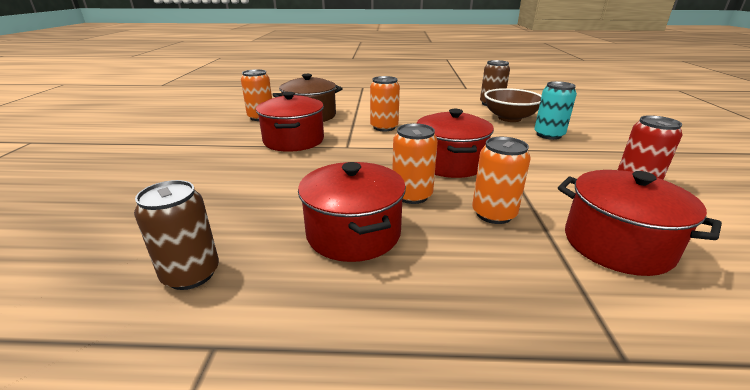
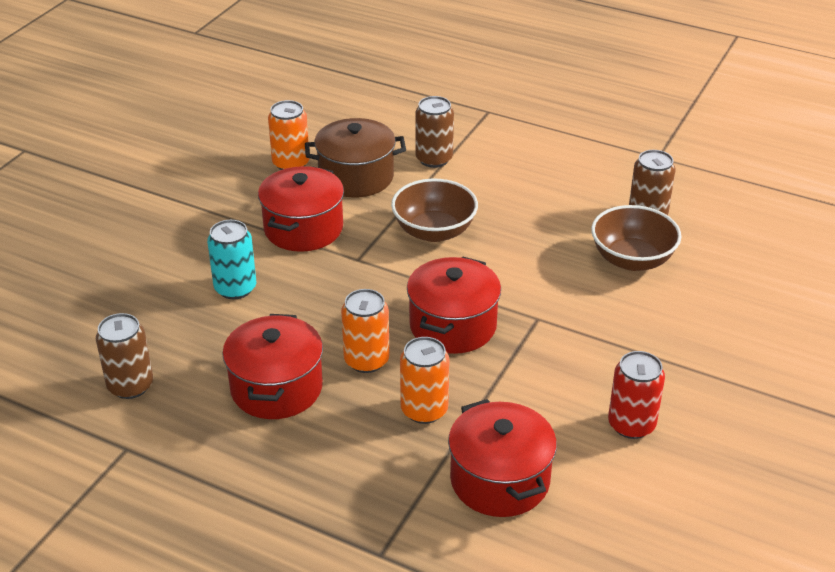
camera: 25 degrees right, 10 degrees up
orange can [370,76,400,131] -> brown bowl [391,178,478,242]
turquoise can [534,81,577,140] -> turquoise can moved to [207,220,256,299]
none -> brown can [415,96,454,168]

